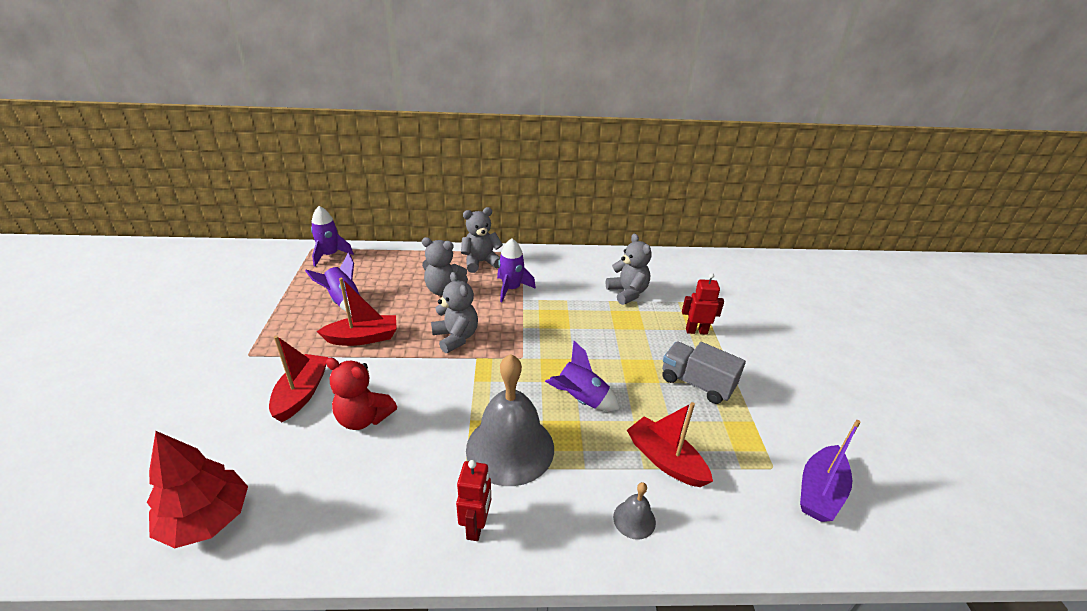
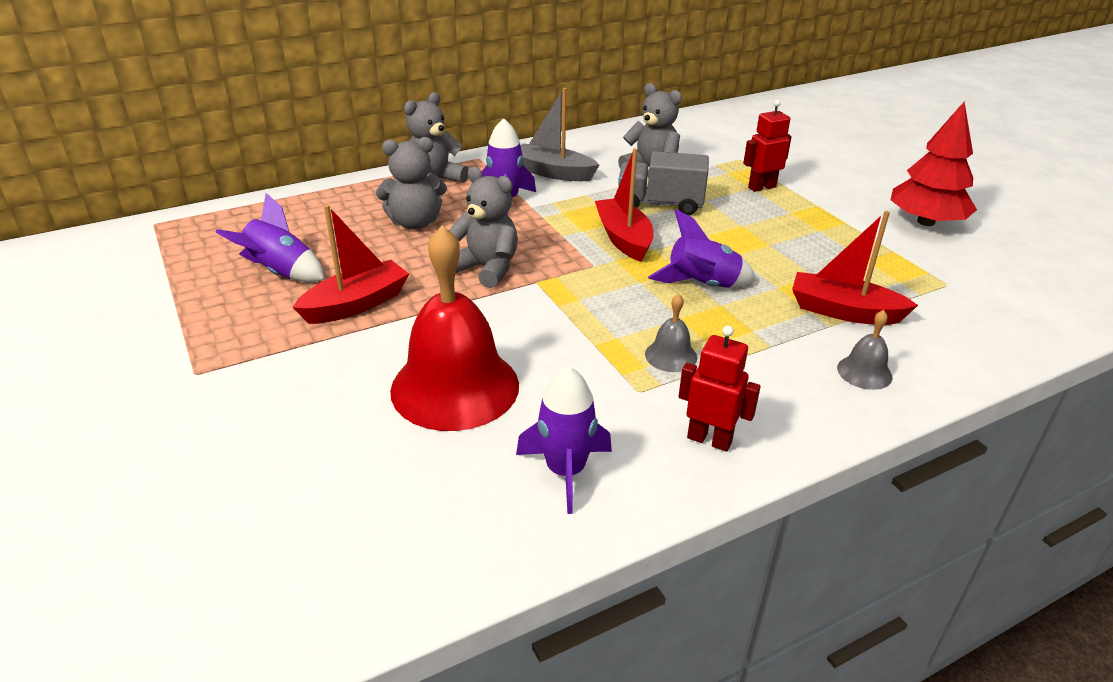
camera: 25 degrees left, 0 degrees up
red tree [147,431,248,548] -> red tree moved to [891,102,977,226]
red boat [269,336,329,422] -> red boat moved to [595,148,653,262]
purple rocket [311,206,354,267] -> purple rocket moved to [516,366,612,514]
red teddy bear [326,358,397,430] -> red bell [390,225,519,431]
red robot [456,460,491,541] -> red robot turned 45 degrees counterclockwise [679,325,761,452]
grey bell [466,354,554,486] -> grey bell [645,294,697,372], size x0.43
grey truck [662,341,746,404] -> grey truck moved to [618,151,709,216]
purple boat [800,420,861,522] -> none
none -> grey boat [521,88,599,181]

